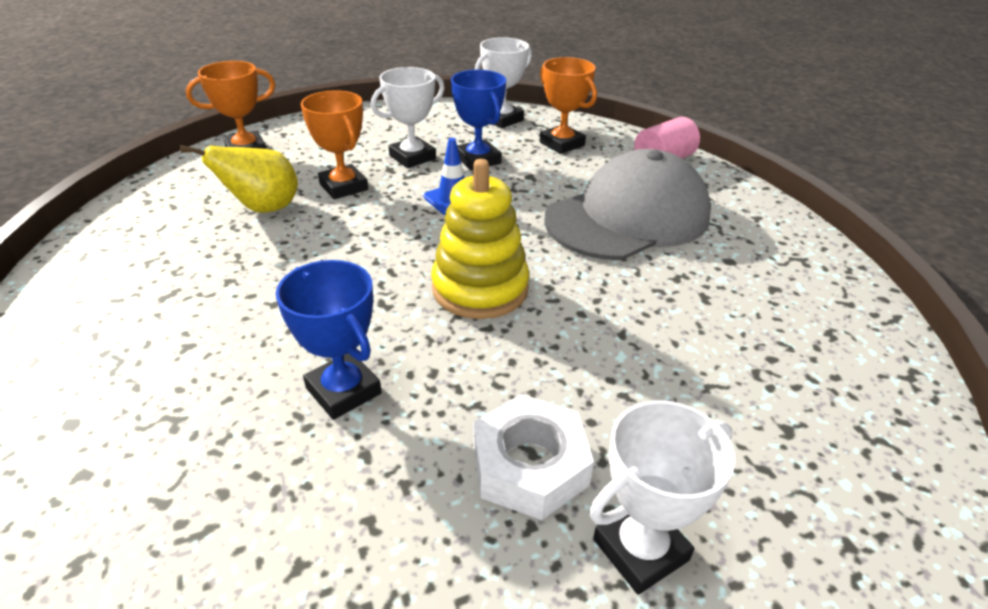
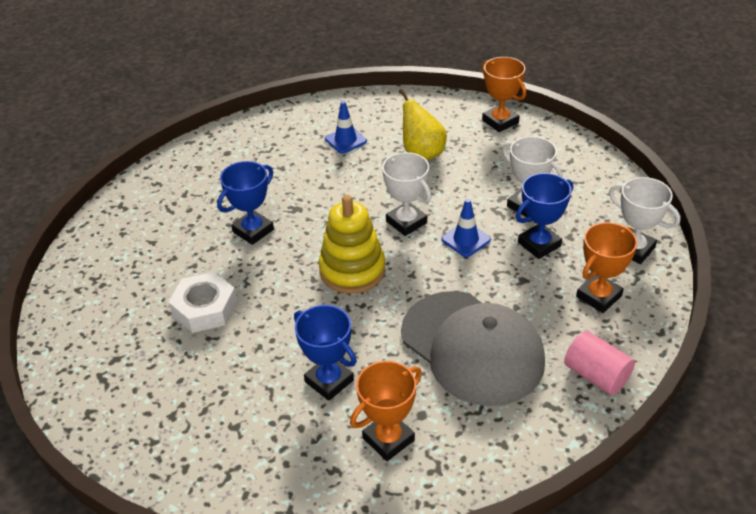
camera: 85 degrees right, 5 degrees up
orange trophy [301,90,368,199] -> orange trophy moved to [350,361,422,461]
white trophy [589,400,735,595] -> white trophy moved to [382,152,431,236]
none -> blue trophy [294,305,357,401]
none -> blue traffic cone [325,101,367,154]

